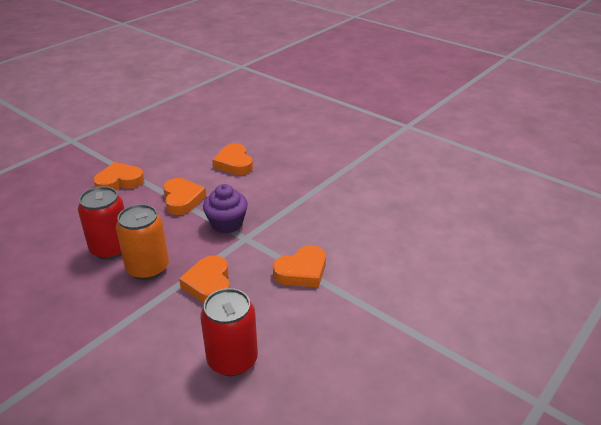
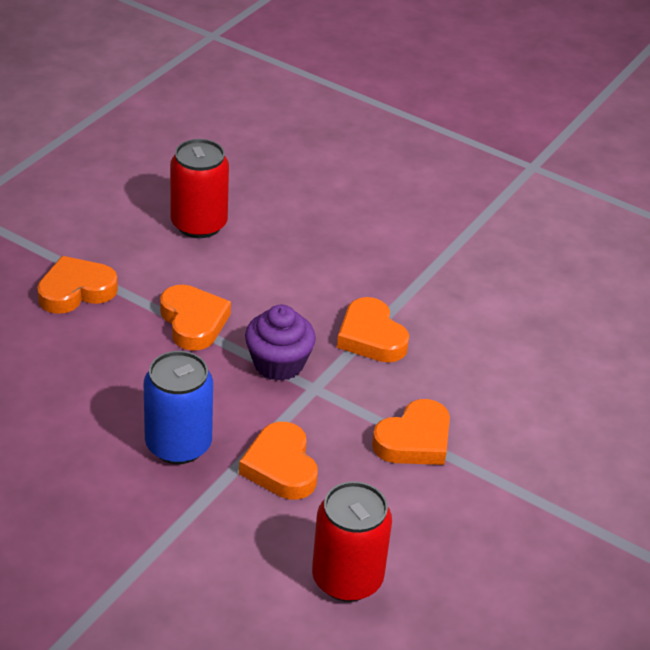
camera: 10 degrees left, 5 degrees up
red can [78,186,124,259] -> red can moved to [170,139,229,238]
orange can [116,204,169,280] -> blue can [144,351,213,464]
orange heart [212,143,253,175] -> orange heart moved to [337,297,409,363]

